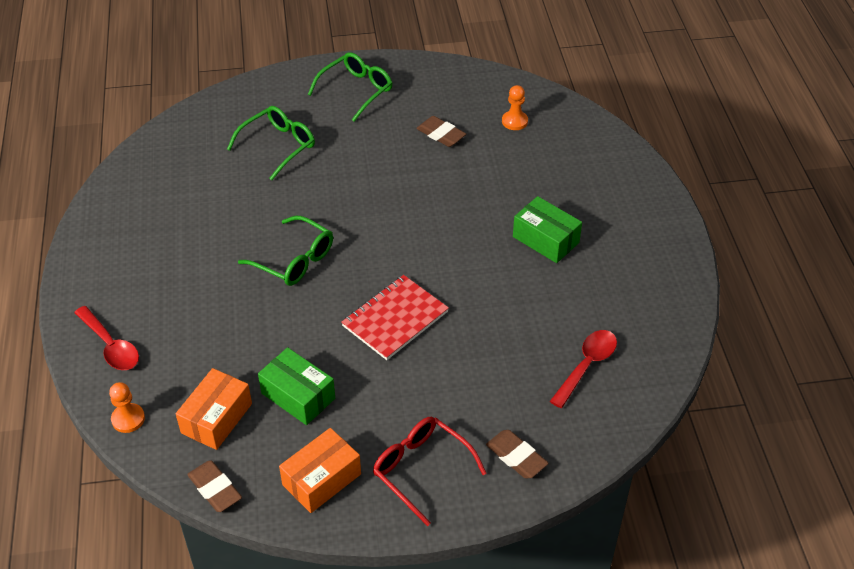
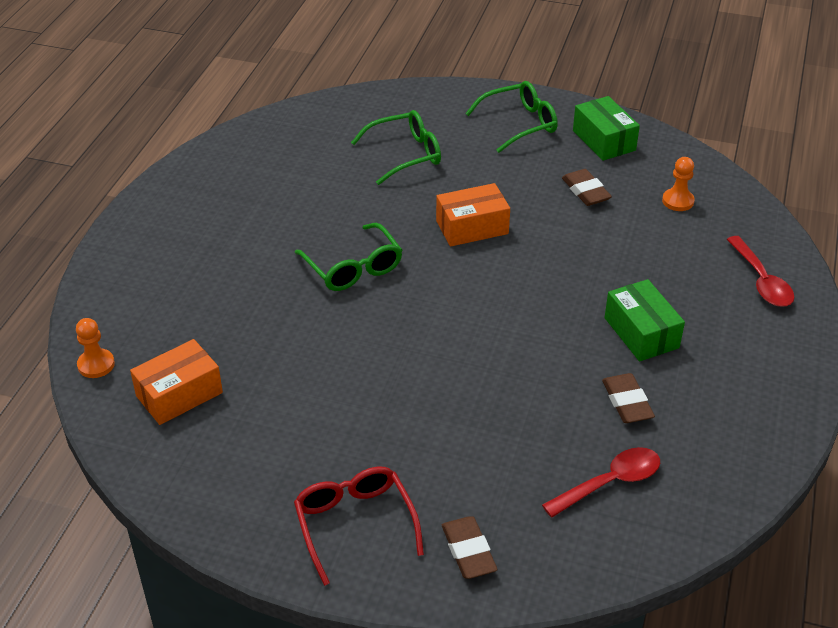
camera: 25 degrees right, 5 degrees down
red spoon [74,306,139,370] -> red spoon moved to [727,236,794,307]
brown eraser [187,460,242,512] -> brown eraser moved to [602,373,655,423]
green box [258,347,335,425] -> green box moved to [573,96,640,161]
orange box [279,428,361,513] -> orange box moved to [436,183,510,246]
red notebook [341,275,449,360] -> none

